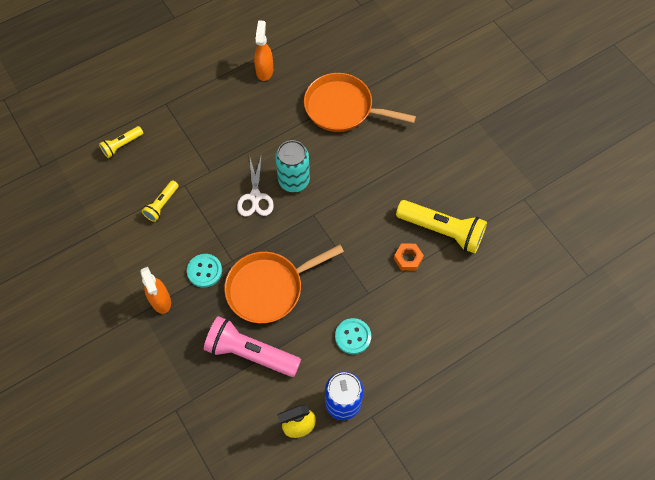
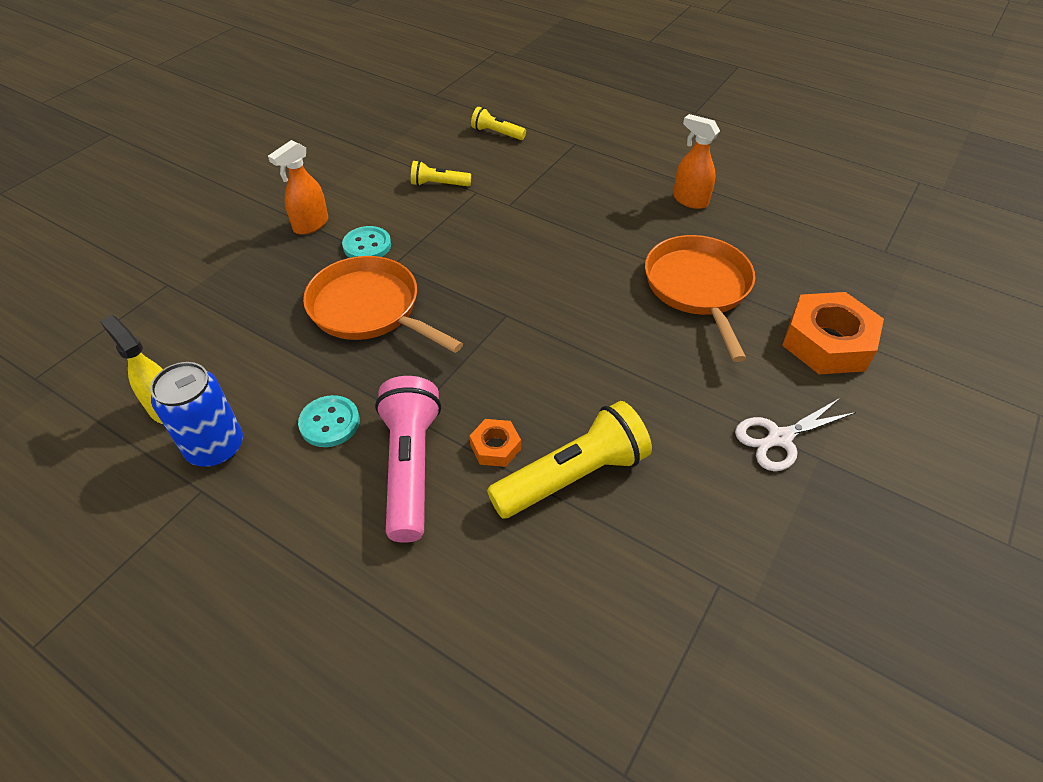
camera: 65 degrees right, 15 degrees down
pink flashlight [204,316,301,377] -> pink flashlight moved to [375,376,441,543]
white scissors [237,154,274,216] -> white scissors moved to [735,398,856,471]
orange spray bottle [254,20,273,81] -> orange spray bottle turned 120 degrees counterclockwise [673,114,720,209]
turquoise can [275,140,310,192] -> none
yellow flashlight [396,200,487,254] -> yellow flashlight turned 120 degrees counterclockwise [487,401,652,518]
none -> orange nut [782,292,884,374]

